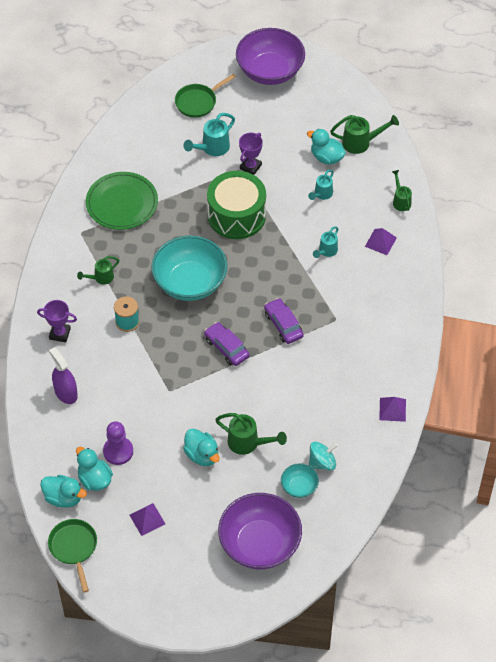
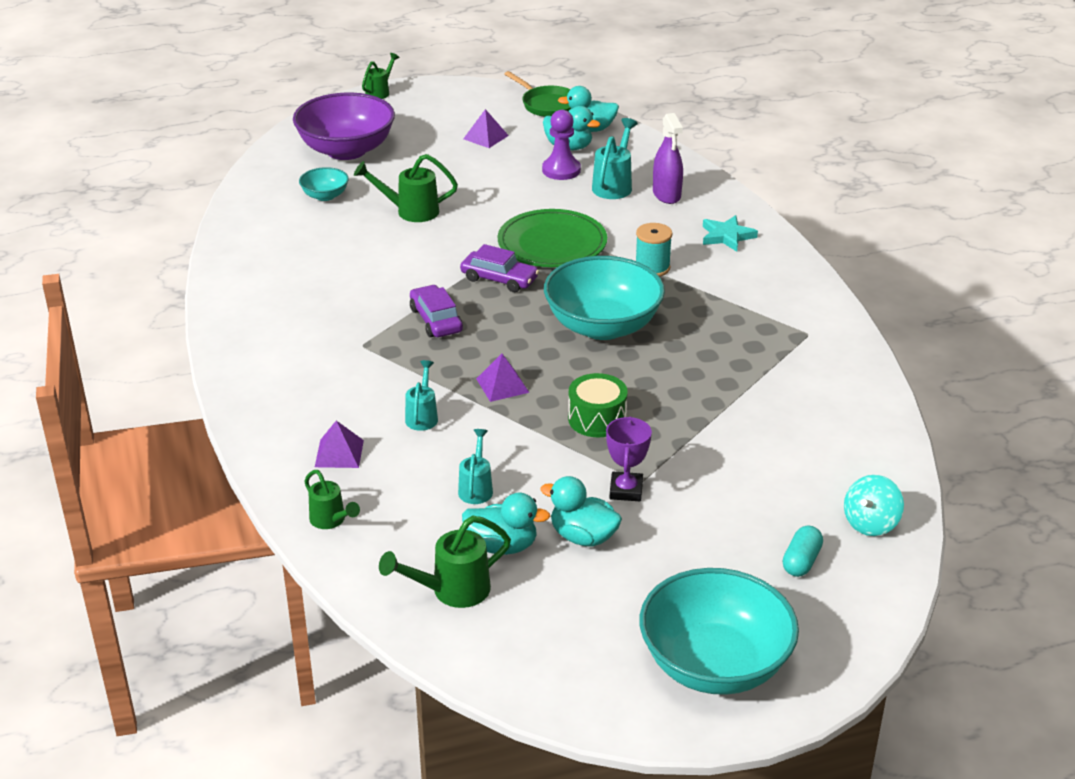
camera: 155 degrees right, 20 degrees down
purple trophy [37,300,77,342] -> turquoise star [703,215,758,252]
purple spray bottle [49,347,78,404] -> purple spray bottle turned 45 degrees clockwise [653,113,683,204]
green watering can [77,256,119,284] -> green watering can moved to [362,53,399,99]
green plate [86,172,158,230] -> green plate moved to [498,209,607,267]
green pan [175,74,236,118] -> turquoise capsule [783,525,823,577]
turquoise watering can [183,113,235,156] -> turquoise watering can moved to [592,118,638,199]
turquoise duck [183,428,220,466] -> turquoise duck moved to [540,476,622,547]
green drum [207,171,266,239] -> green drum [568,373,628,437], size x0.57
purple bowl [236,28,305,85] -> turquoise bowl [639,568,799,695]
purple car [264,298,304,344] -> purple car turned 150 degrees counterclockwise [410,285,463,337]
turquoise spinning top [309,442,338,470] -> turquoise spinning top moved to [844,475,904,536]
purple pyramid [379,397,406,422] -> purple pyramid moved to [476,354,529,402]

